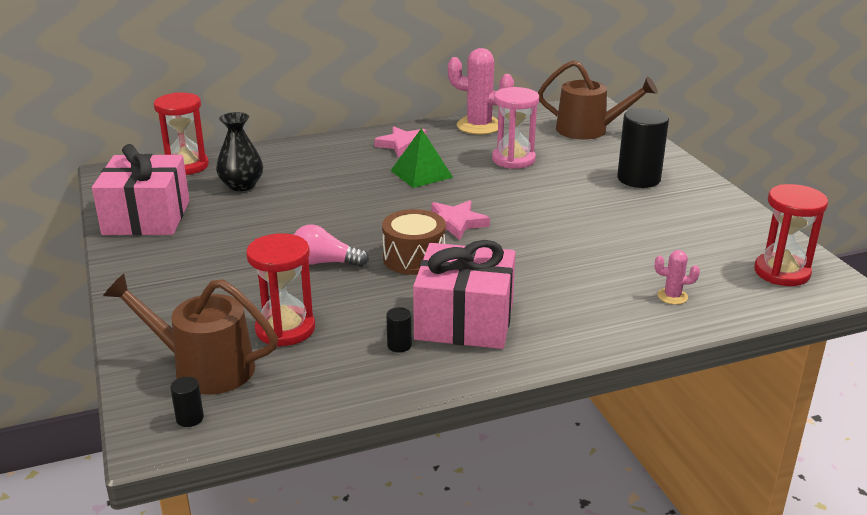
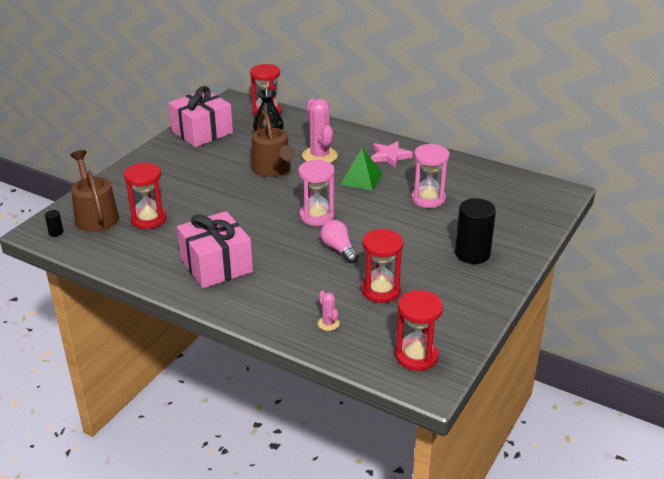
camera: 50 degrees right, 5 degrees up
pink light bulb [294,224,369,267] -> pink light bulb moved to [320,220,358,263]
brown drum [382,209,446,275] -> none
black cylinder [386,307,412,353] -> none
pink star [432,200,490,240] -> pink hourglass [298,160,335,226]
pink cactus [448,48,514,135] -> pink cactus moved to [302,98,338,163]
brown watering can [538,60,658,140] -> brown watering can moved to [251,112,295,177]
none -> red hourglass [361,229,403,303]

